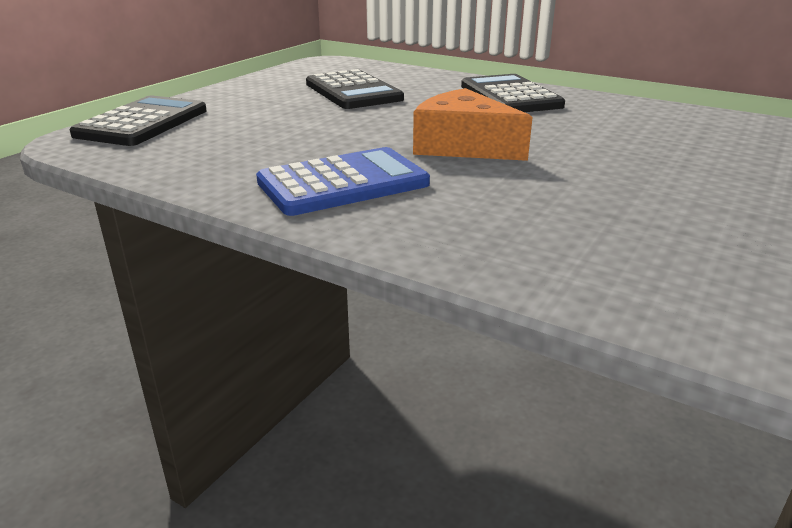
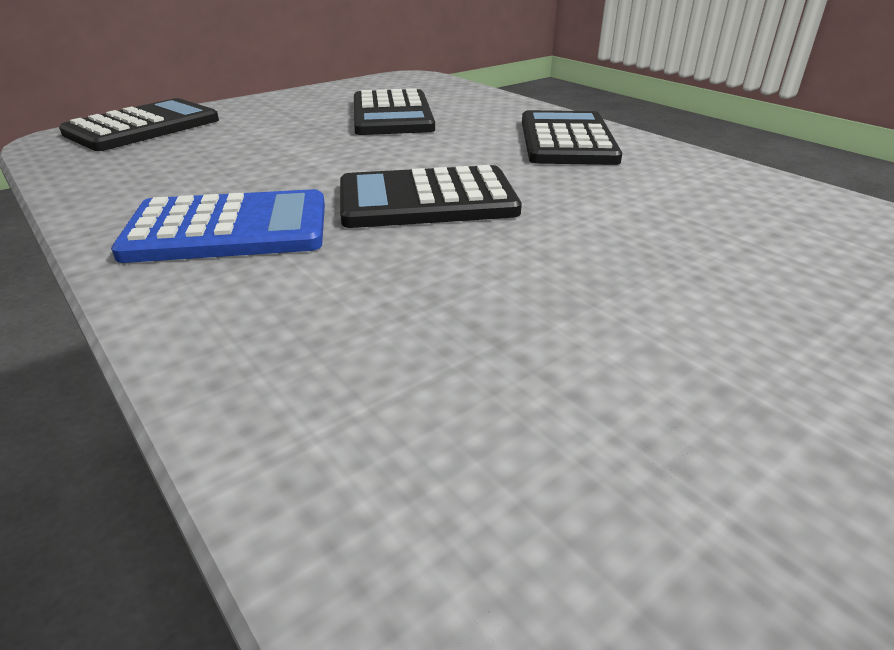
camera: 20 degrees right, 5 degrees up
orange cheese [413,88,533,161] -> black calculator [340,165,522,228]

